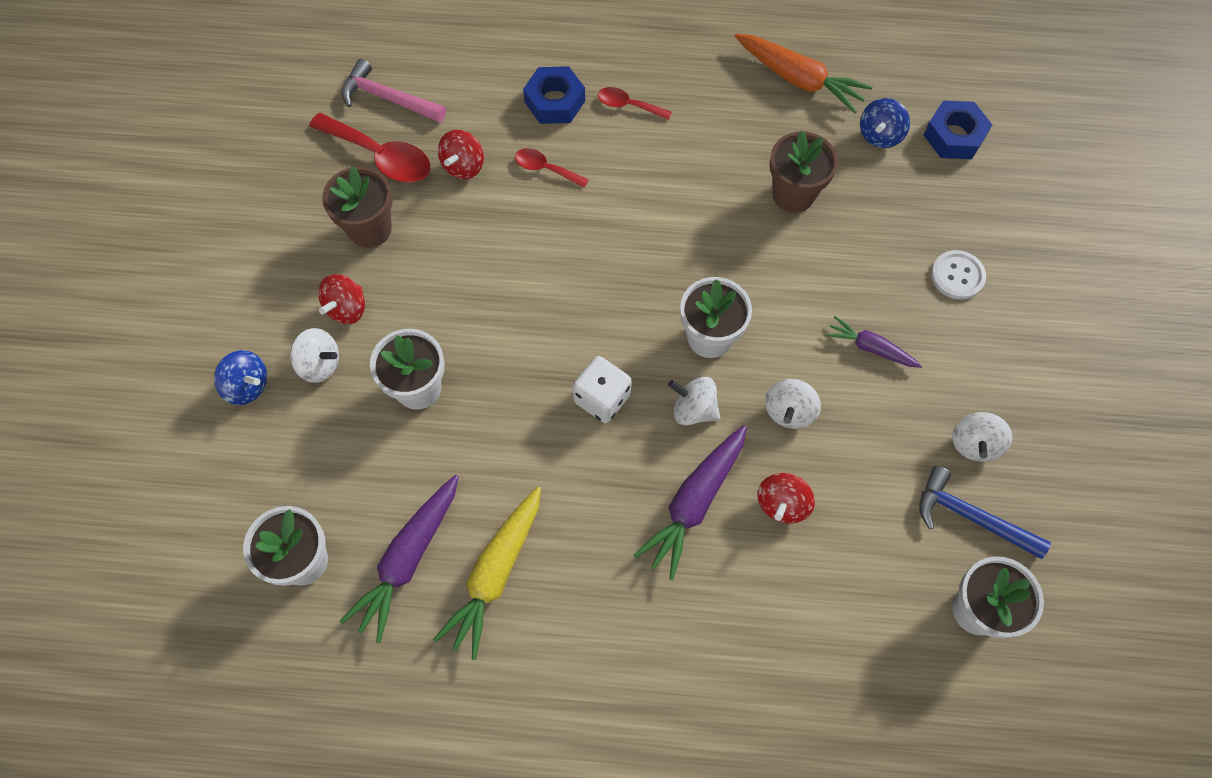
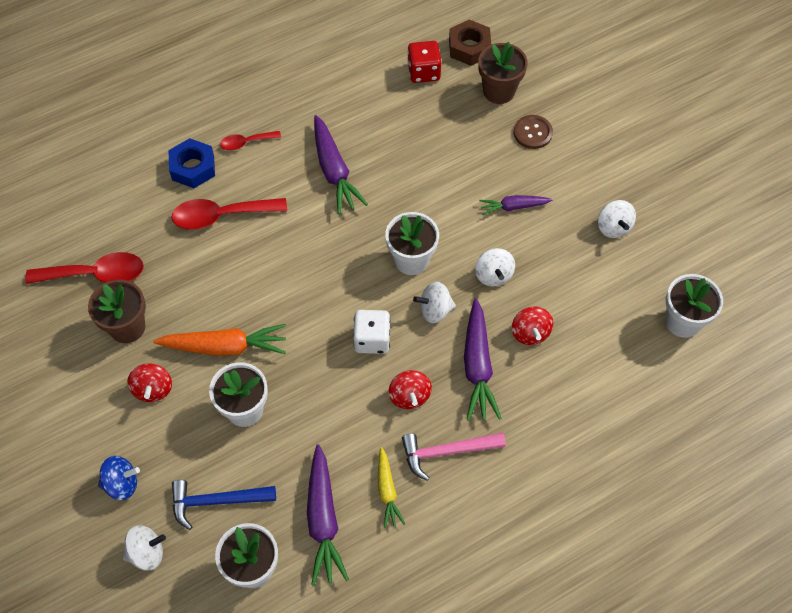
camera: 35 degrees left, 5 degrees down
white spinning top [290,328,339,383] -> white spinning top moved to [123,525,166,571]
pink hammer [341,59,446,123] -> pink hammer moved to [402,432,506,481]
yellow carrot [433,487,541,660] -> yellow carrot [378,447,405,528], size x0.59
red spinning top [438,130,484,179] -> red spinning top moved to [389,370,432,409]
red spoon [515,148,589,188] -> red spoon [171,198,287,230], size x1.80
orange carrot [735,34,873,113] -> orange carrot moved to [153,324,286,356]
brown flower pot [770,131,838,213] -> brown flower pot moved to [478,42,528,104]
blue spinning top [860,98,910,148] -> red dice [407,41,442,83]
blue hammer [919,466,1051,559] -> blue hammer moved to [172,480,276,530]
blue nut [923,101,992,159] -> brown nut [449,20,491,66]
white button [931,250,986,300] -> brown button [514,115,553,149]
none -> purple carrot [314,115,368,214]

